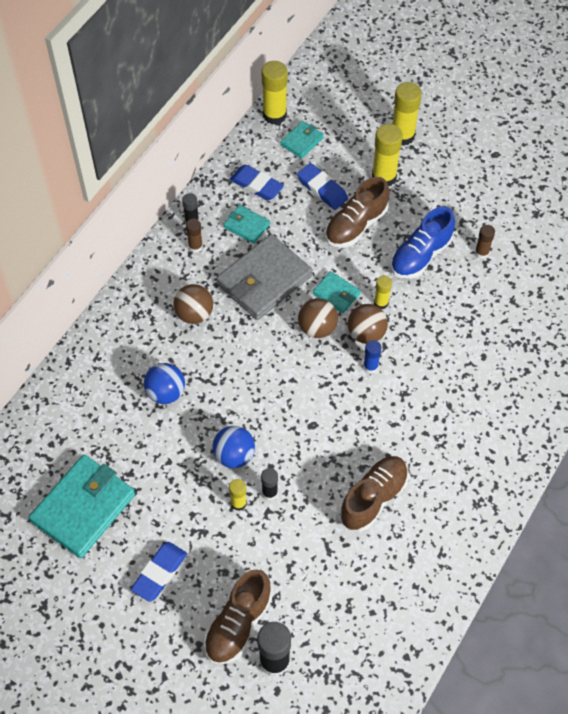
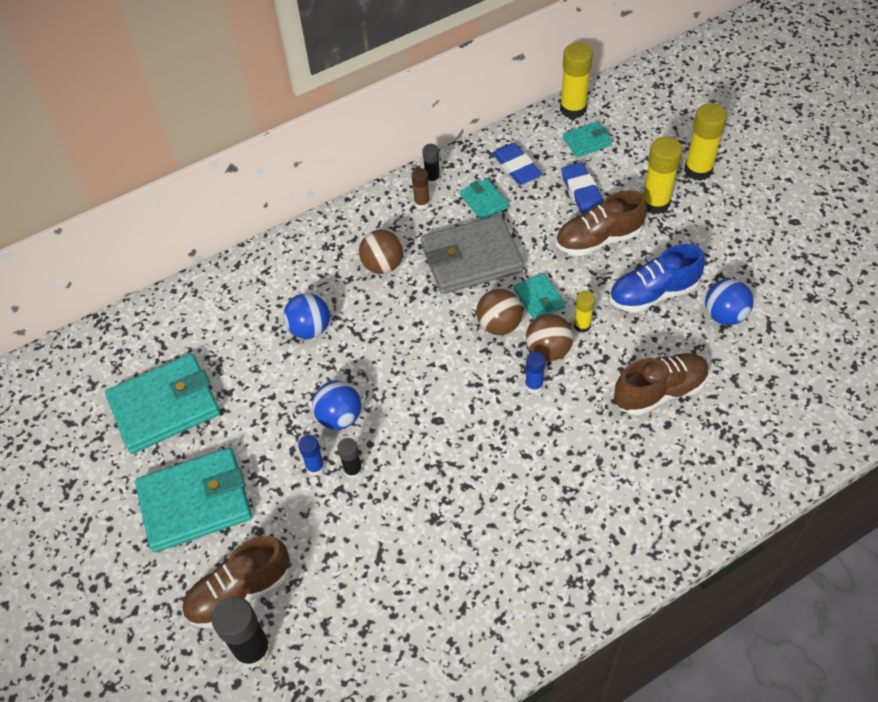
camera: 30 degrees right, 5 degrees down
blue eraser [131,542,187,602] -> turquoise wallet [135,447,252,552]
yellow glue stick [229,479,247,511] -> blue glue stick [298,435,325,476]
brown shoe [340,456,409,531] -> brown shoe moved to [614,353,709,415]
brown glue stick [475,225,495,259] -> blue ball [705,279,753,325]

